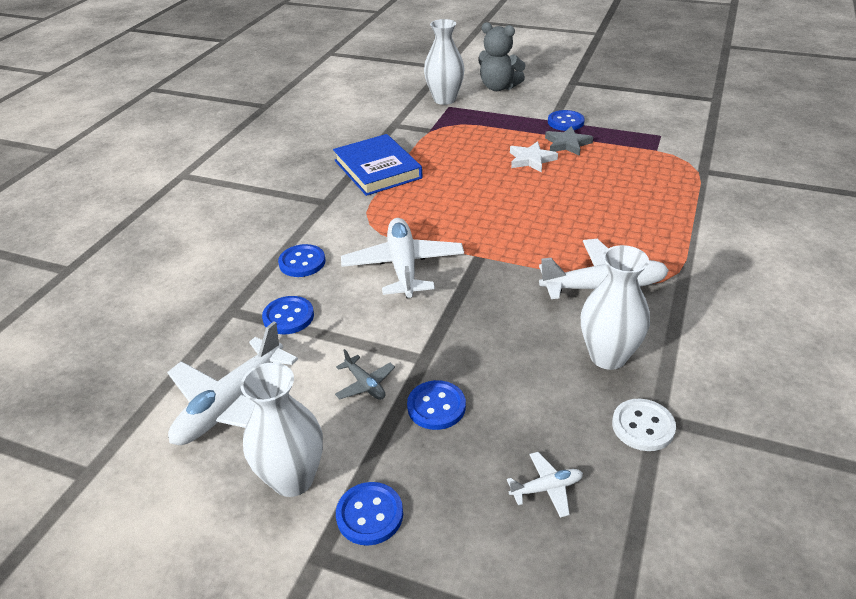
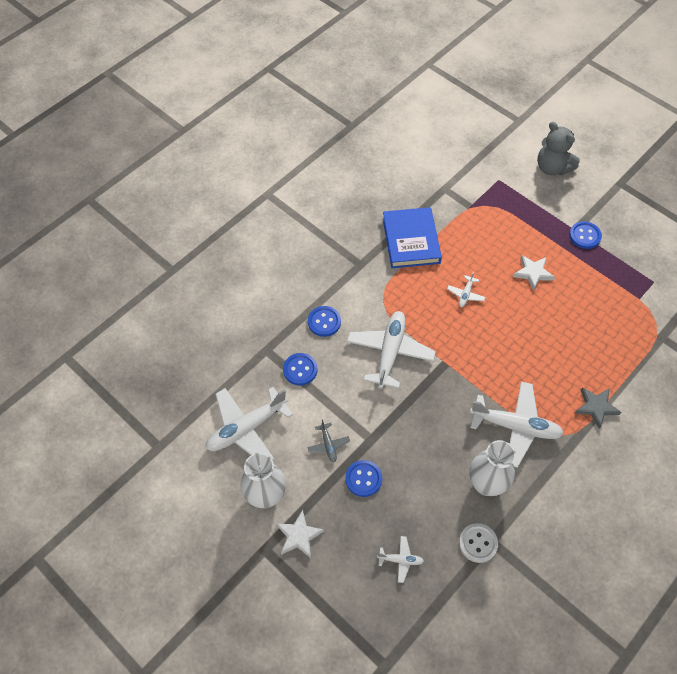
camera: 20 degrees right, 20 degrees up
blue button [336,482,403,546] -> white star [276,510,324,558]
white vase [424,19,464,105] -> none
grey star [545,126,593,156] -> grey star moved to [575,387,621,429]
none -> white plane [447,272,485,307]

